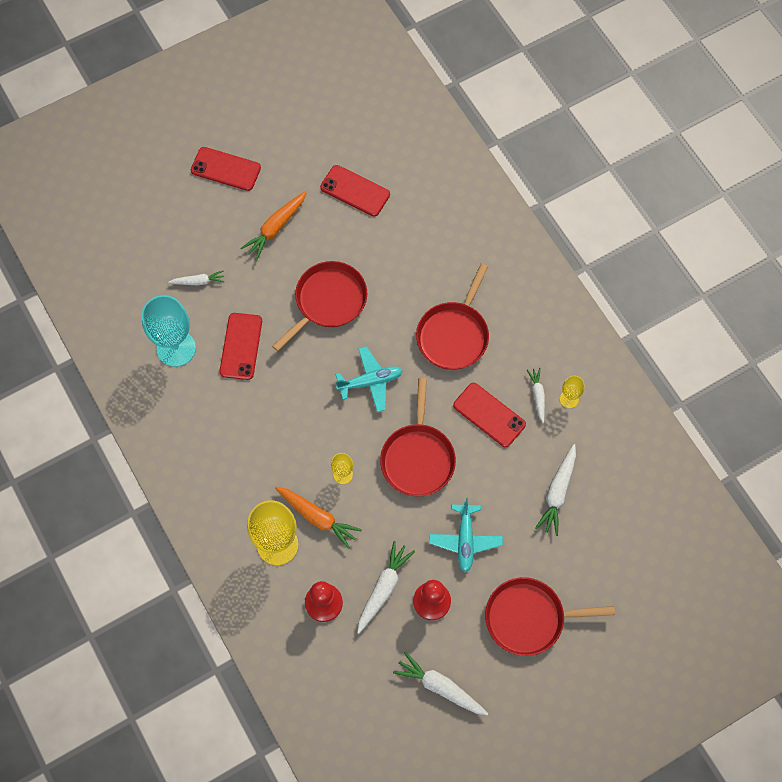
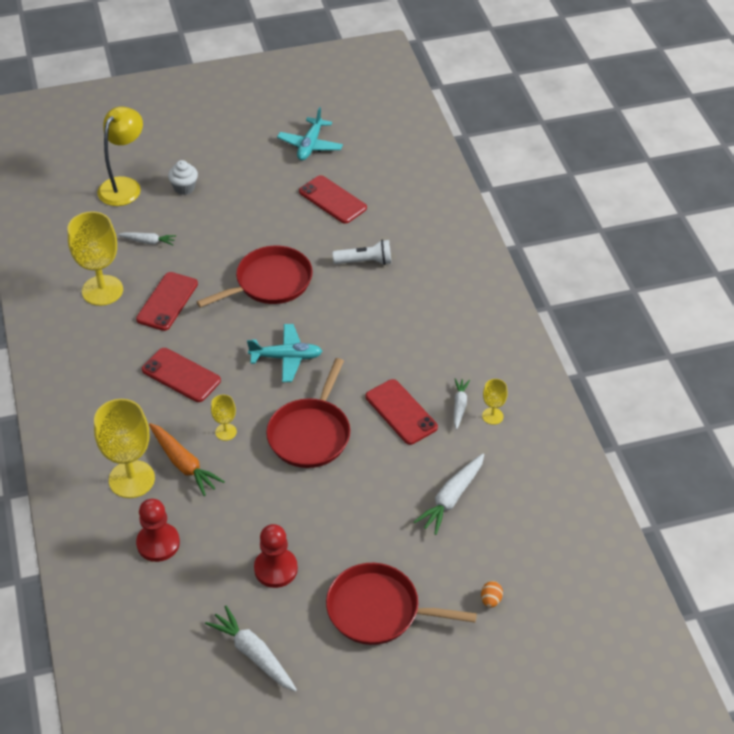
camera: 15 degrees right, 20 degrees down
turquoise goblet [141,295,196,367] -> yellow goblet [68,211,123,306]
red phone [191,147,261,191] -> red phone moved to [142,348,221,402]
orange carrot [240,191,307,260] -> none
white carrot [357,541,415,634] -> none
red pan [416,264,489,370] -> none
turquoise plane [429,498,503,573] -> turquoise plane moved to [277,107,343,161]
none -> yellow lamp [97,106,143,206]
none -> white cupcake [168,160,198,195]
none -> white flashlight [332,240,391,265]
none -> orange egg [481,581,503,608]

